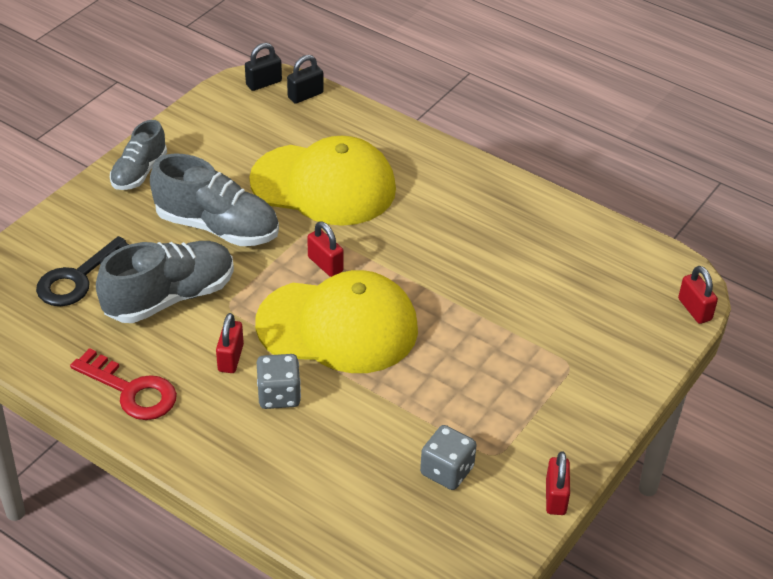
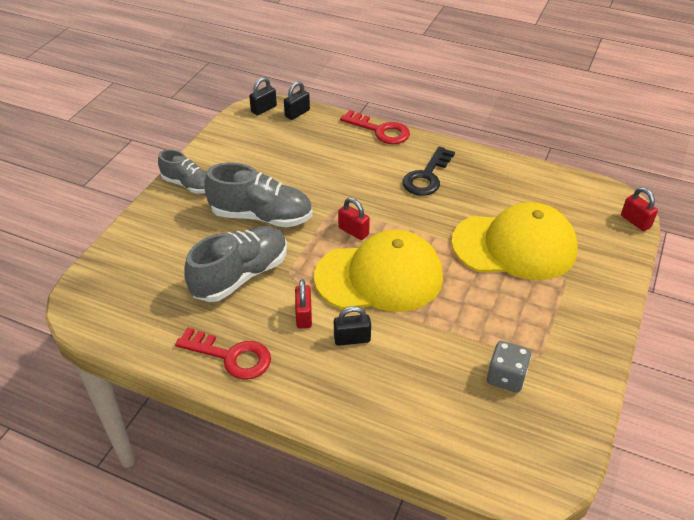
camera: 10 degrees left, 0 degrees up
black key [36,236,130,306] -> black key moved to [403,147,455,196]
grey shoe [110,120,167,190] -> grey shoe turned 75 degrees counterclockwise [158,149,207,194]
yellow cap [249,136,396,226] -> yellow cap moved to [451,202,578,280]
grey dice [257,354,301,409] -> black padlock [334,306,371,346]
red padlock [546,451,570,515] -> none
none -> red key [340,110,410,144]

